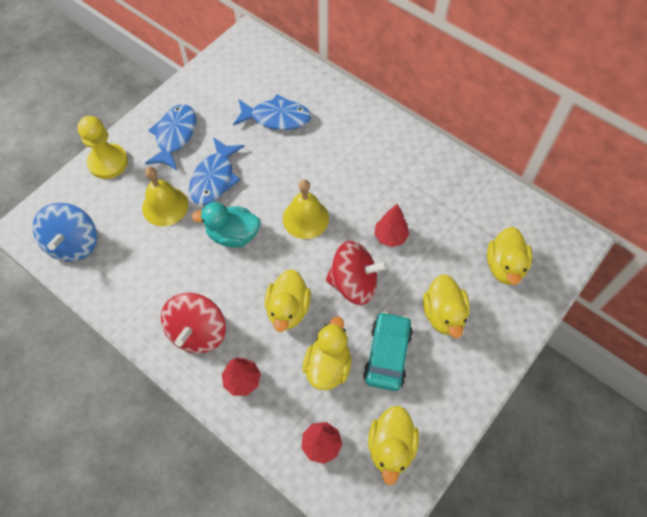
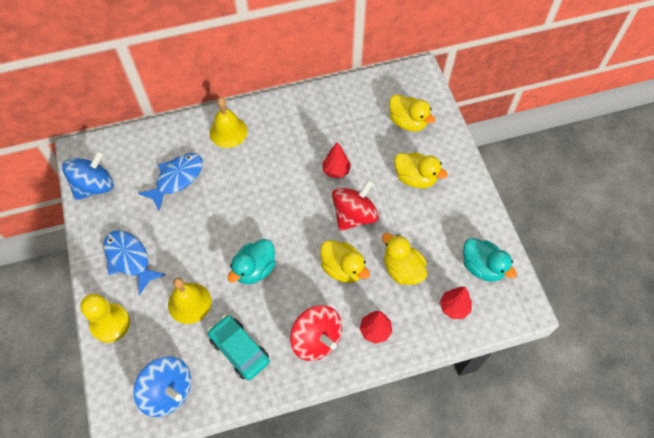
camera: 55 degrees left, 0 degrees up
blue fish [189,137,244,205] -> none
yellow bell [283,180,329,239] -> yellow bell moved to [210,97,247,148]
turquoise car [363,311,413,391] -> turquoise car moved to [208,315,270,380]
yellow duck [368,406,419,485] -> turquoise duck [463,238,517,282]
none -> blue spinning top [62,150,114,200]

